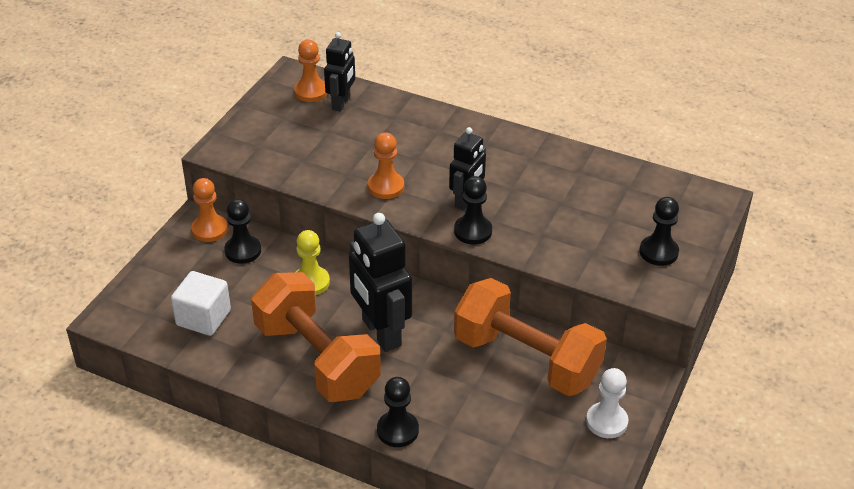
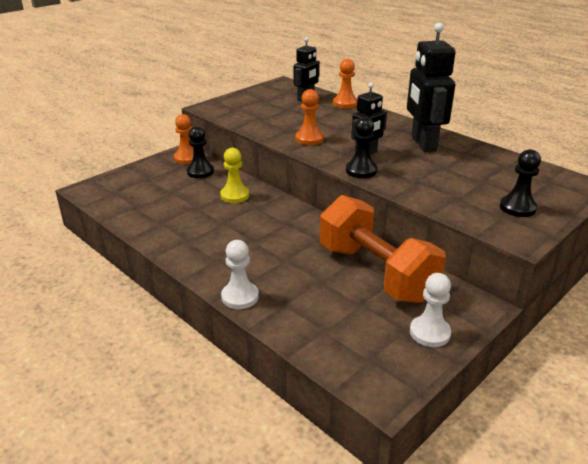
camera: 20 degrees right, 10 degrees down
white cube [171,271,231,336] -> none
orange dumbbell [251,272,381,402] -> none
orange pawn [294,40,327,102] -> orange pawn moved to [333,59,357,108]
black robot [349,213,412,352] -> black robot moved to [407,23,456,152]
black pawn [377,377,419,447] -> white pawn [221,240,259,309]

